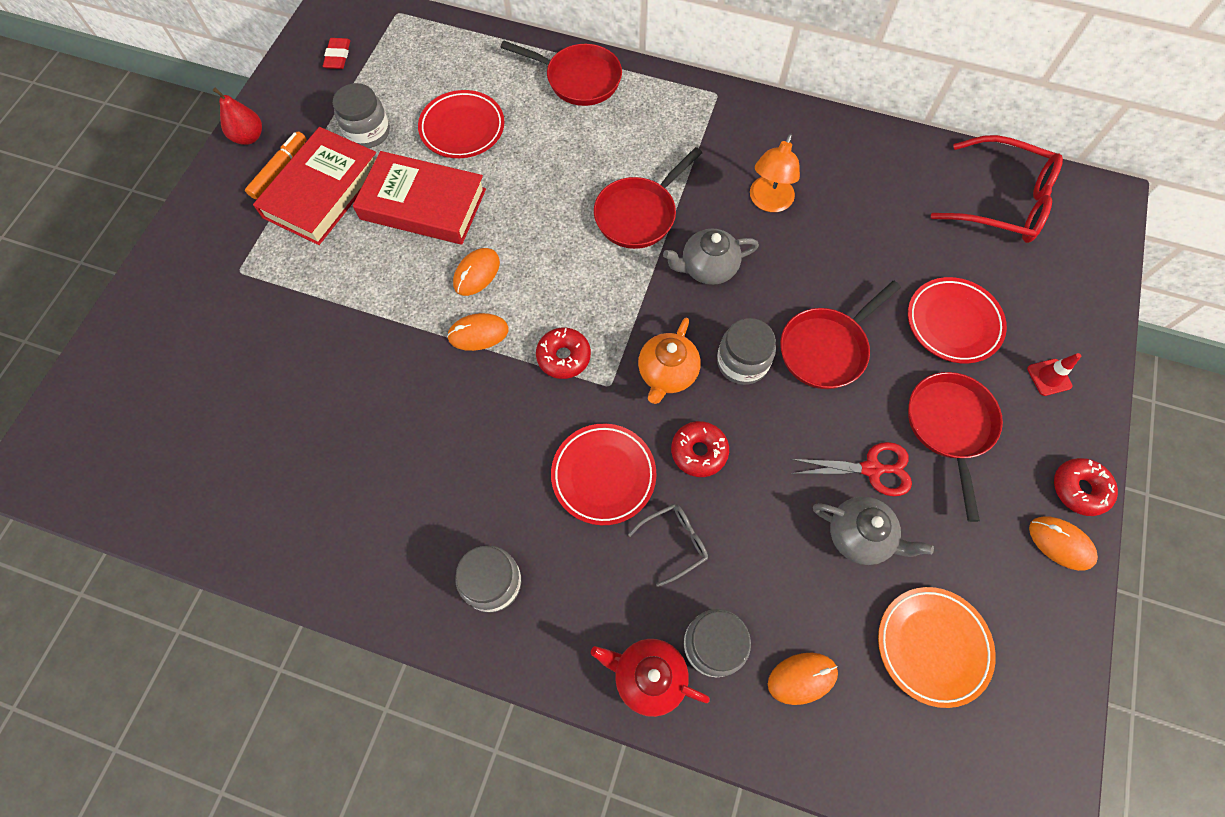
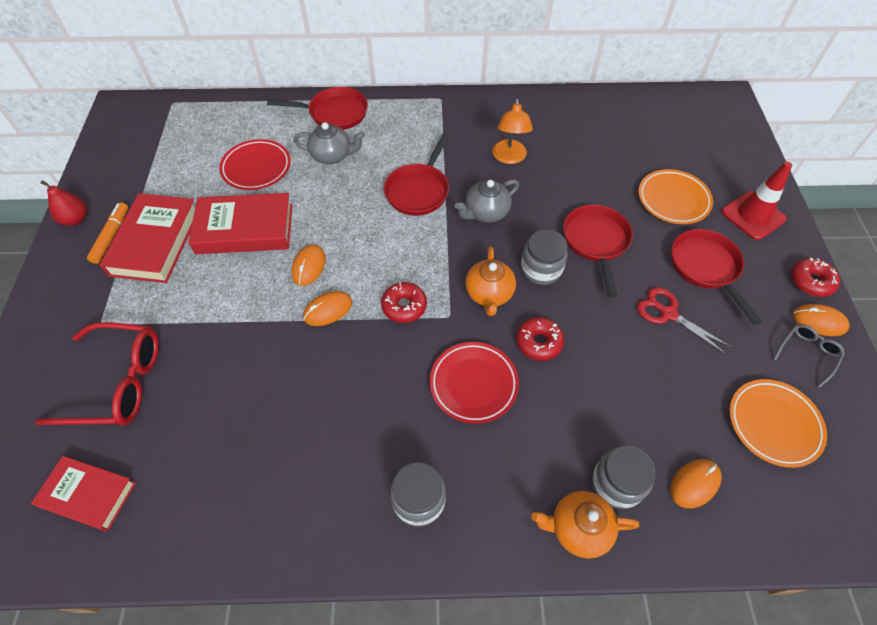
camera: 20 degrees left, 10 degrees down
red eraser [323,38,350,69] -> none
grey jar [333,83,390,148] -> none
red teapot [591,639,710,717] -> orange teapot [531,491,639,559]
grey glasses [628,504,708,587] -> grey glasses moved to [773,324,845,388]
red pan [780,281,901,389] -> red pan turned 150 degrees clockwise [563,205,633,298]
red scissors [791,442,912,496] -> red scissors turned 120 degrees counterclockwise [637,287,731,354]
grey teapot [813,496,934,565] -> grey teapot moved to [294,122,365,164]
red plate [908,277,1007,363] -> orange plate [638,169,713,224]
red glasses [931,135,1063,243] -> red glasses moved to [35,322,159,426]
red traffic cone [1027,353,1081,396] -> red traffic cone [721,162,792,240], size x1.86
none -> red book [31,456,136,532]

